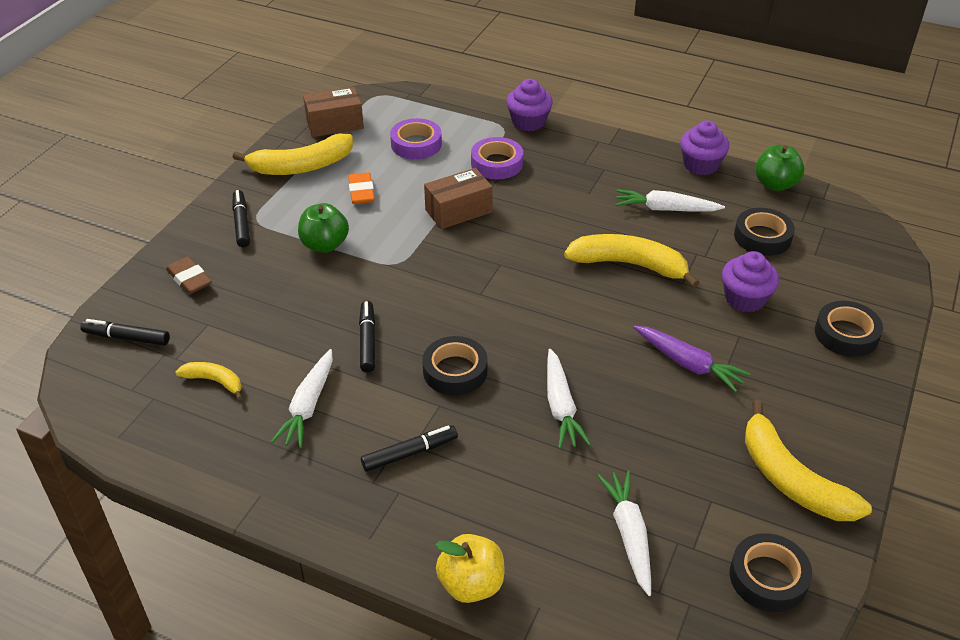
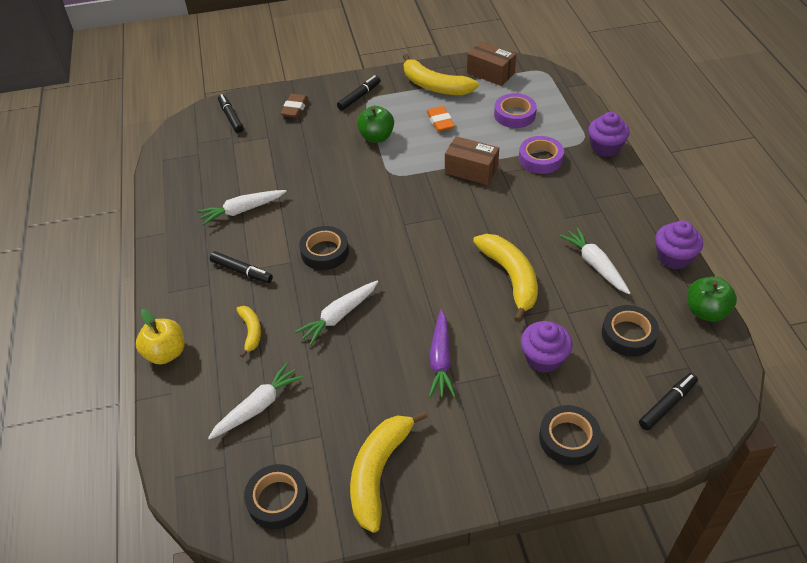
camera: 55 degrees right, 5 degrees up
yellow banana [176,362,242,400] -> yellow banana moved to [236,306,261,358]
orange eraser [348,172,375,204] -> orange eraser turned 60 degrees counterclockwise [427,106,455,132]
black marker [359,301,375,372] -> black marker moved to [639,373,698,430]

